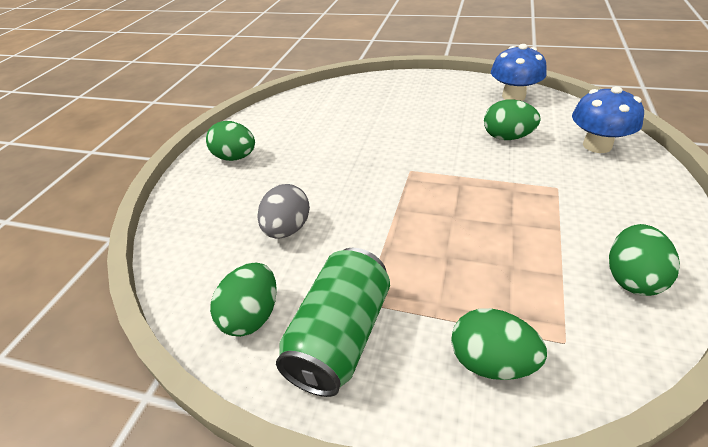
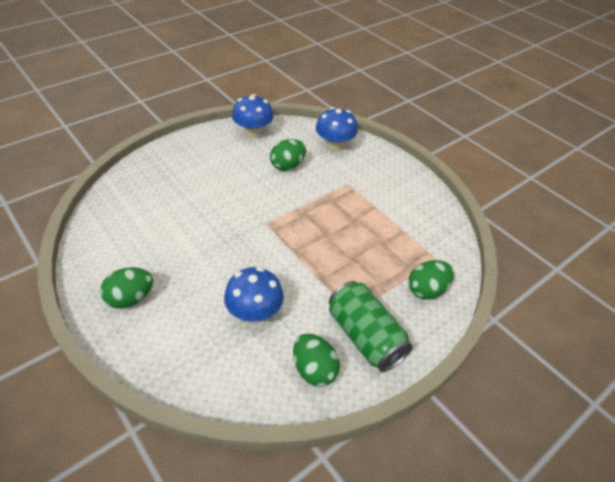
camera: 60 degrees left, 5 degrees up
grey egg [257,184,310,239] -> blue mushroom [224,267,284,324]
green egg [609,224,680,296] -> none

